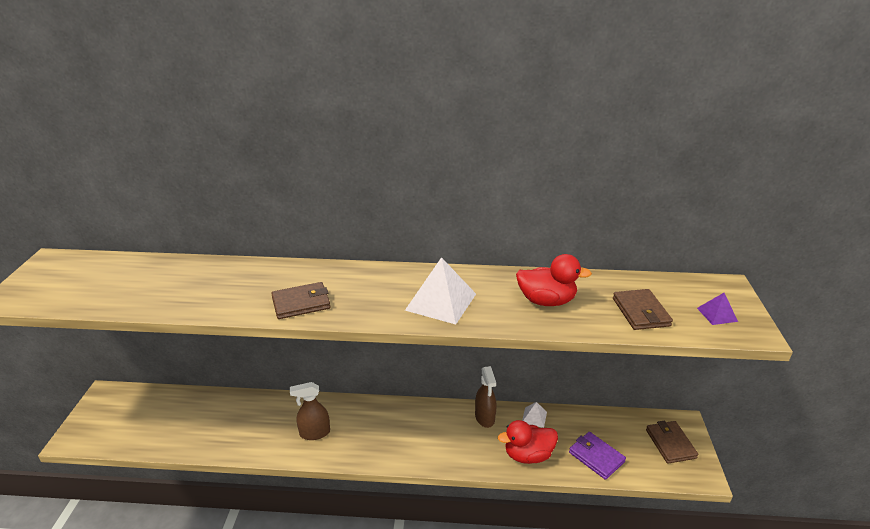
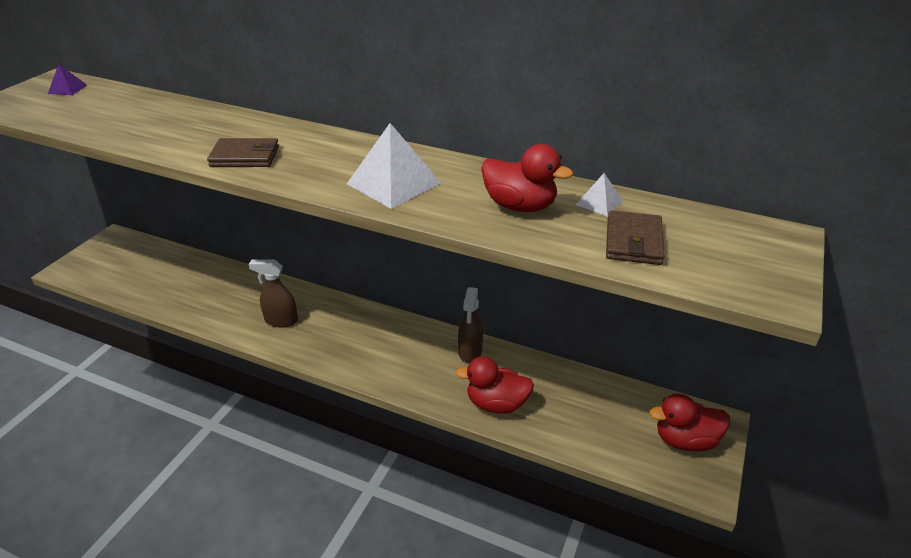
camera: 20 degrees right, 5 degrees up
white pyramid [522,402,547,428] -> white pyramid moved to [576,173,623,216]
purple wallet [569,432,626,480] -> none
brown wallet [646,420,698,464] -> red duck [649,394,730,452]
purple pyramid [697,293,738,325] -> purple pyramid moved to [48,64,87,95]

